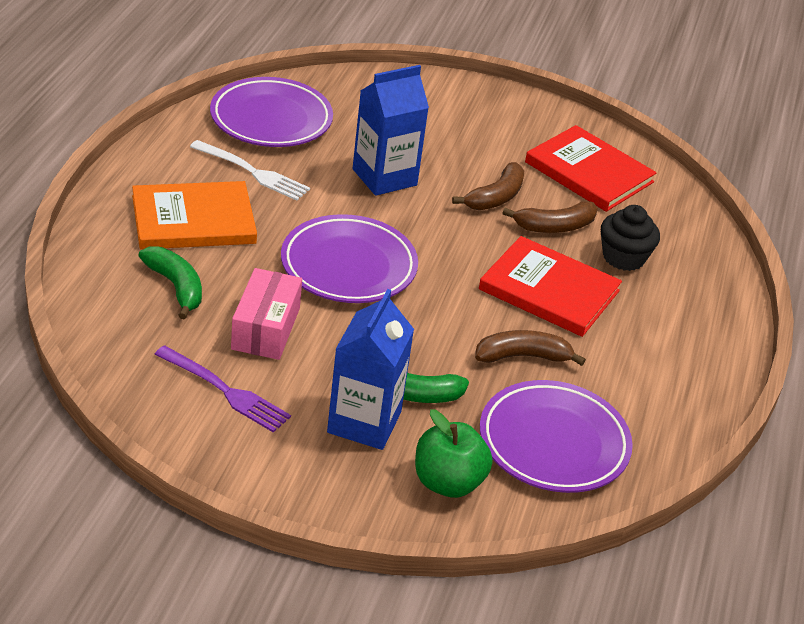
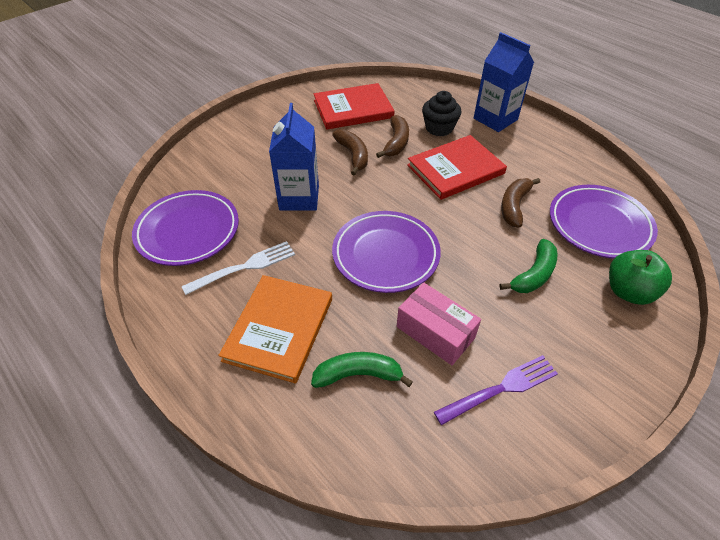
camera: 55 degrees left, 10 degrees up
blue carton [327,289,414,450] -> blue carton moved to [474,32,534,132]

